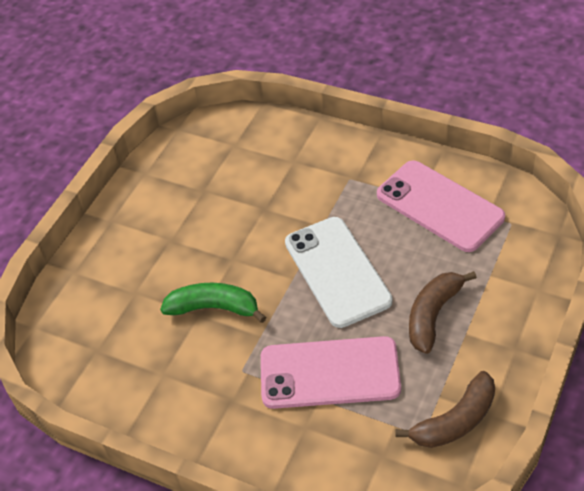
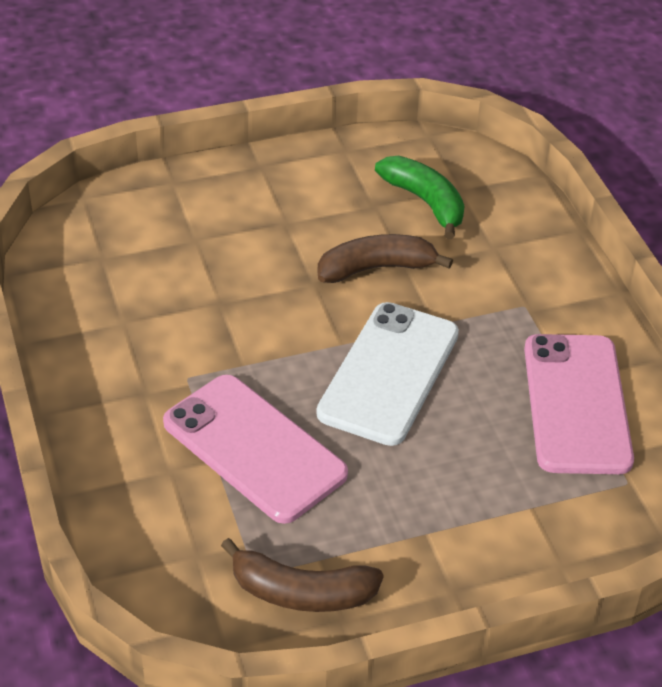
camera: 40 degrees right, 5 degrees down
green banana [160,283,266,323] -> green banana moved to [375,156,465,239]
brown banana [409,271,477,354] -> brown banana moved to [318,234,453,283]

